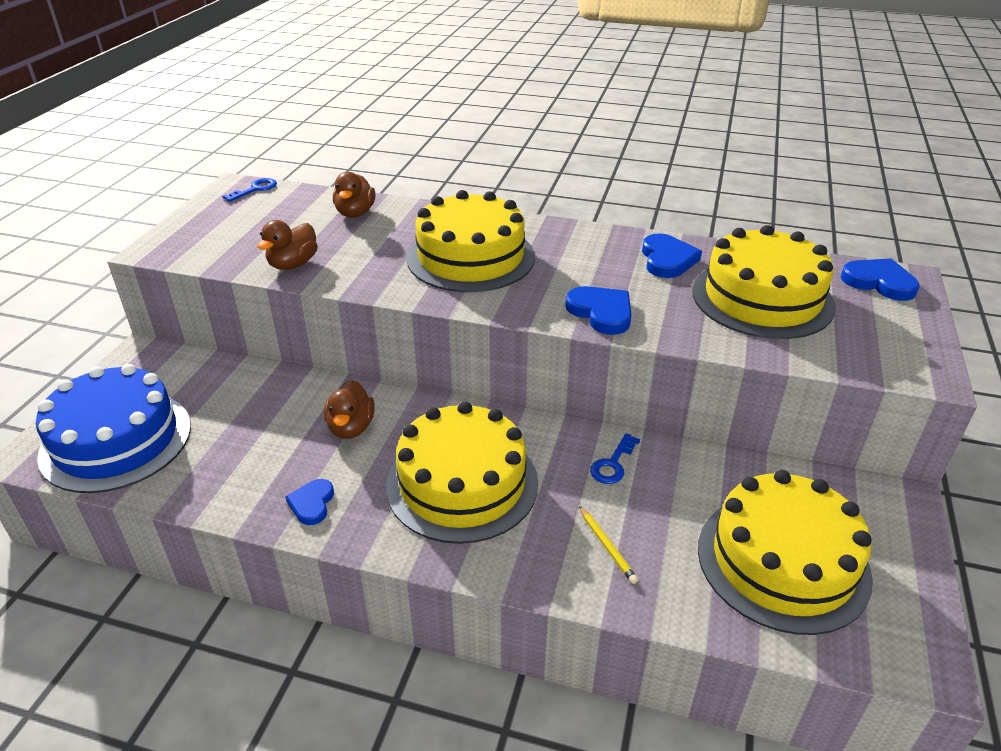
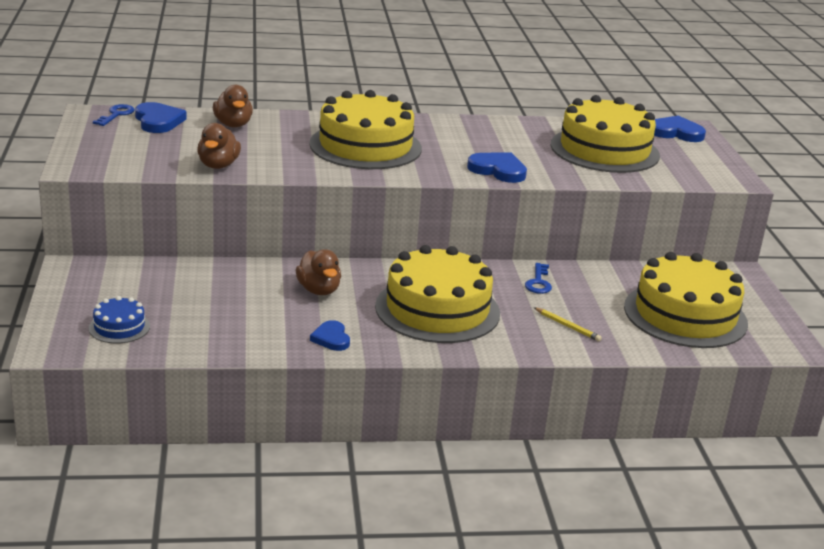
camera: 25 degrees left, 10 degrees down
blue cake [36,364,191,493] -> blue cake [89,296,150,344], size x0.45
blue heart [642,233,702,278] -> blue heart moved to [135,102,187,133]

